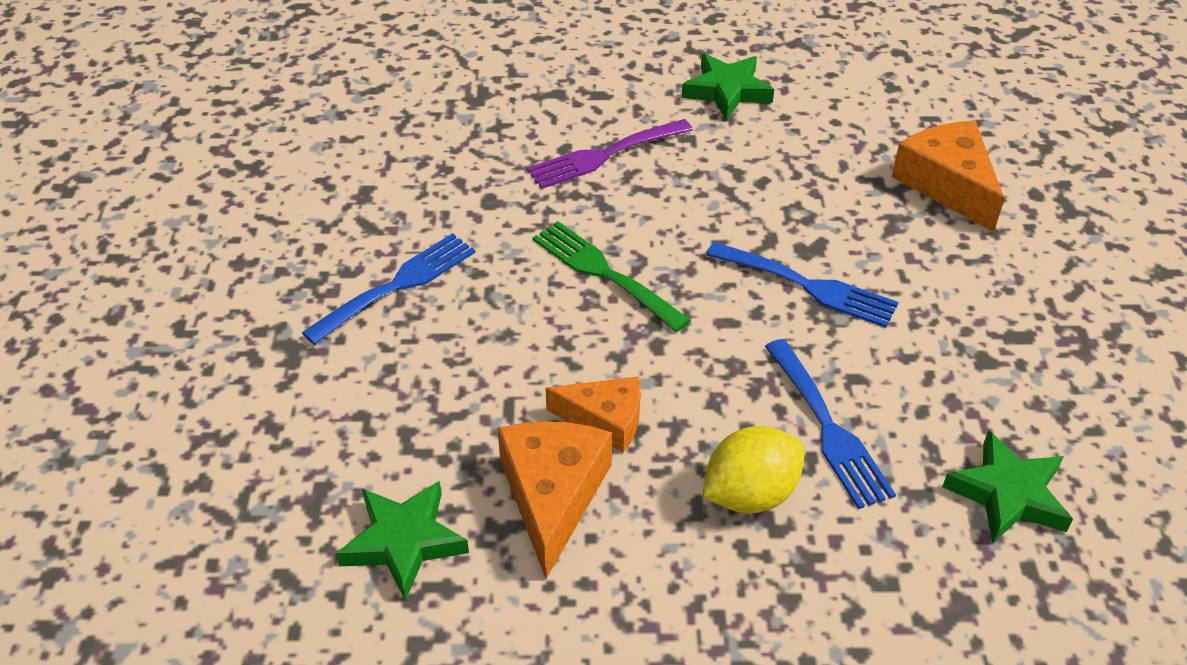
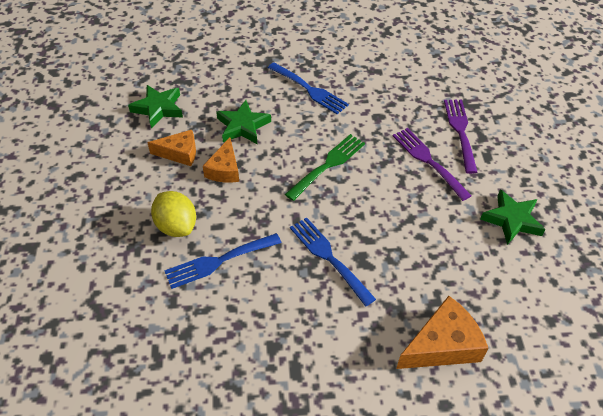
camera: 85 degrees right, 5 degrees up
orange cheese [497,421,612,579] -> orange cheese [147,130,196,166], size x0.66
blue fork [706,242,899,328] -> blue fork turned 120 degrees clockwise [290,217,376,306]
green star [942,430,1073,544] -> green star moved to [216,100,271,144]
none -> purple fork [444,100,477,174]

